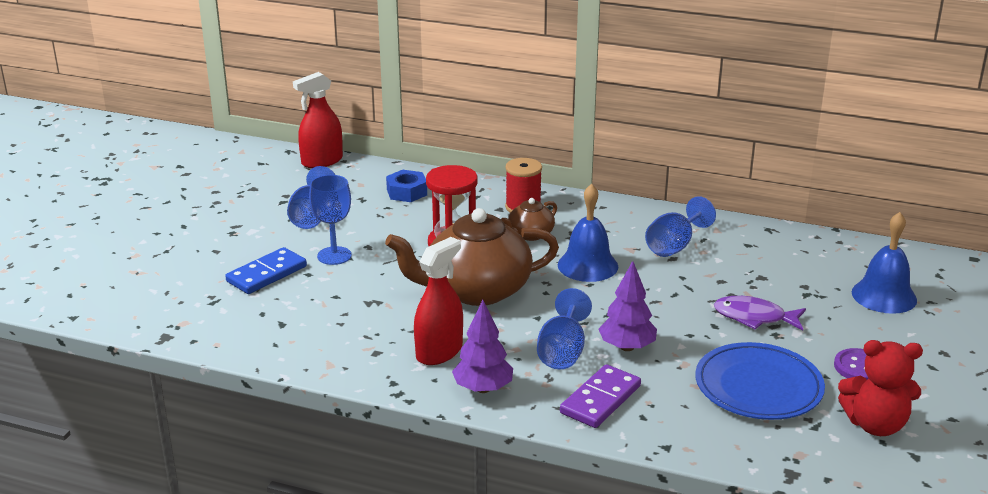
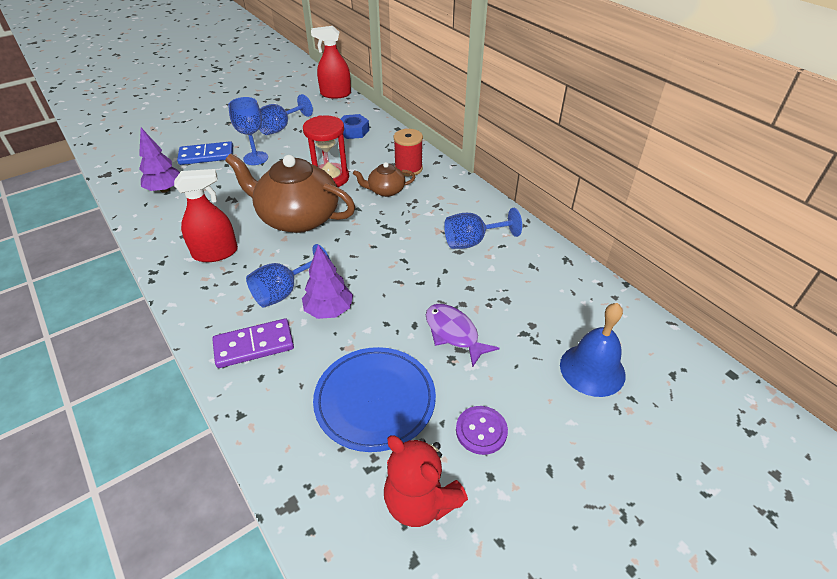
camera: 35 degrees right, 15 degrees up
purple tree [452,300,513,393] -> purple tree moved to [139,128,180,193]
blue bell [558,184,618,282] -> none

